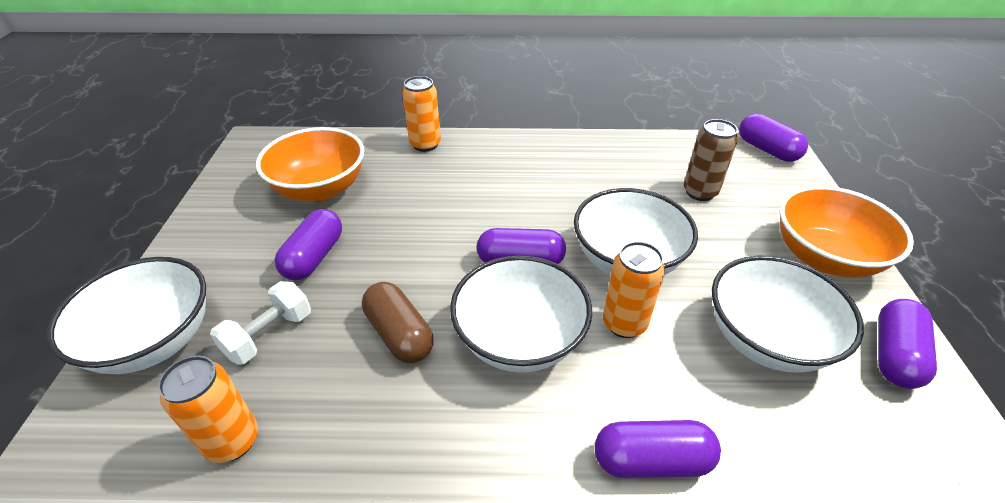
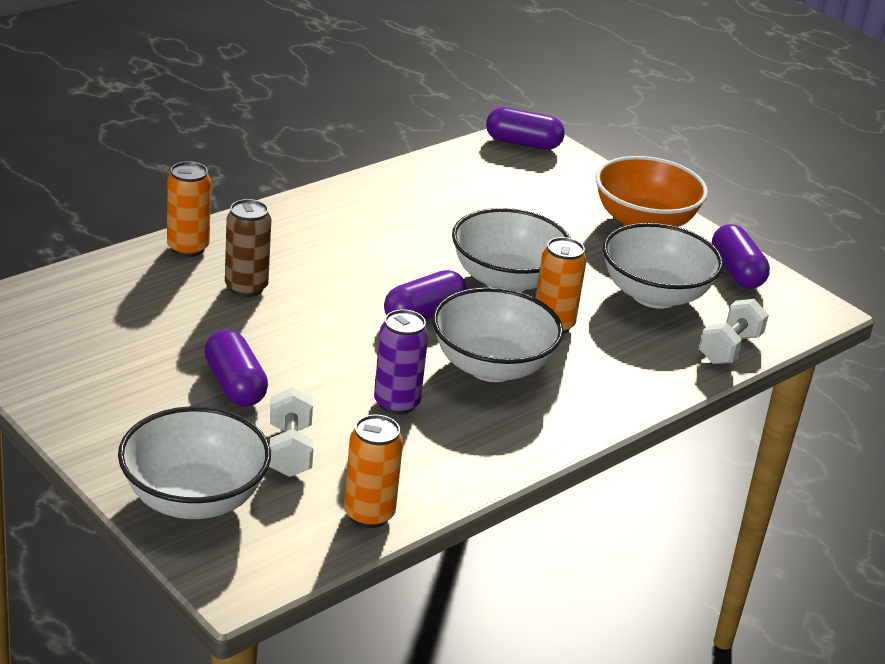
camera: 45 degrees left, 10 degrees down
orange bowl [256,127,364,202] -> none
brown capsule [362,282,434,363] -> purple can [374,309,428,415]
purple capsule [595,420,721,478] -> none
brown can [684,119,738,201] -> brown can moved to [225,199,271,297]
none -> white dumbbell [699,299,769,364]

